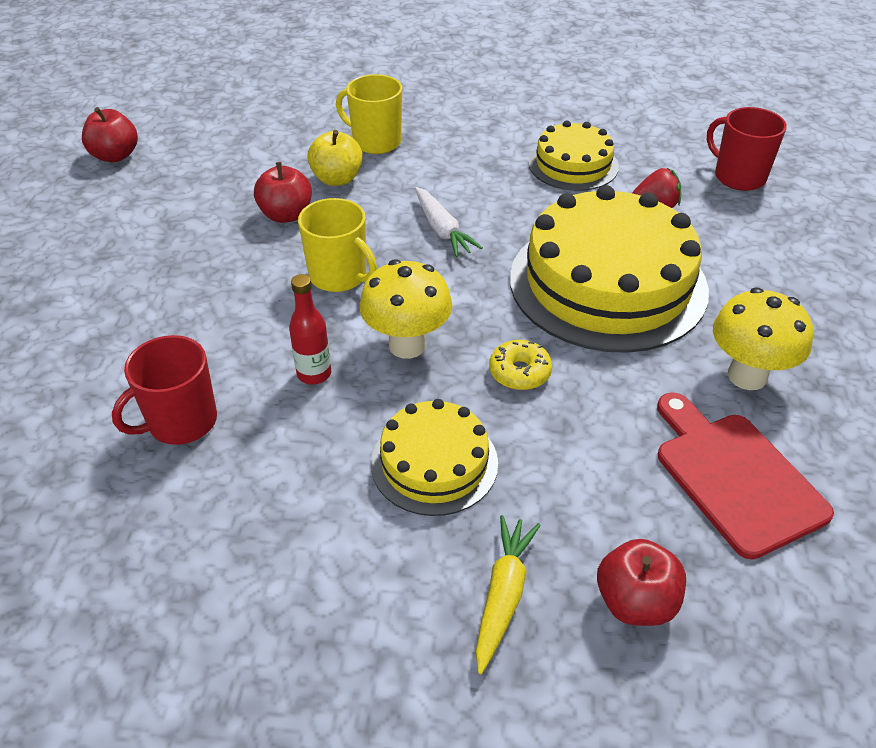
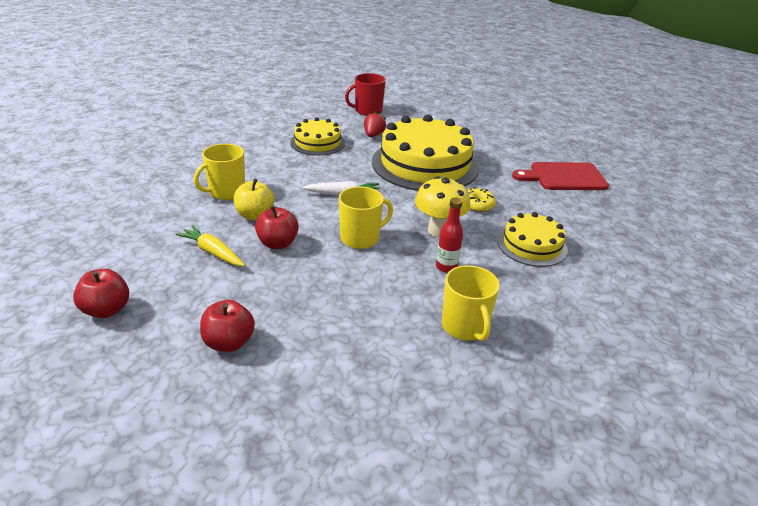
camera: 70 degrees left, 10 degrees down
red mug [112,335,217,445] -> yellow mug [442,265,500,341]
yellow carrot [476,515,541,674] -> yellow carrot moved to [176,225,245,266]
red apple [597,539,686,626] -> red apple moved to [200,300,255,352]
yellow mushroom [713,288,813,390] -> none

